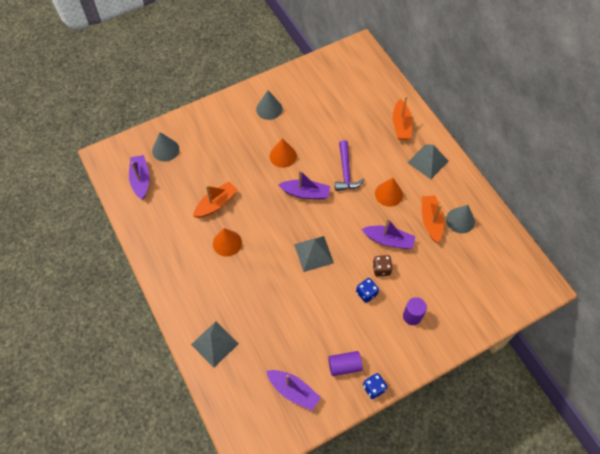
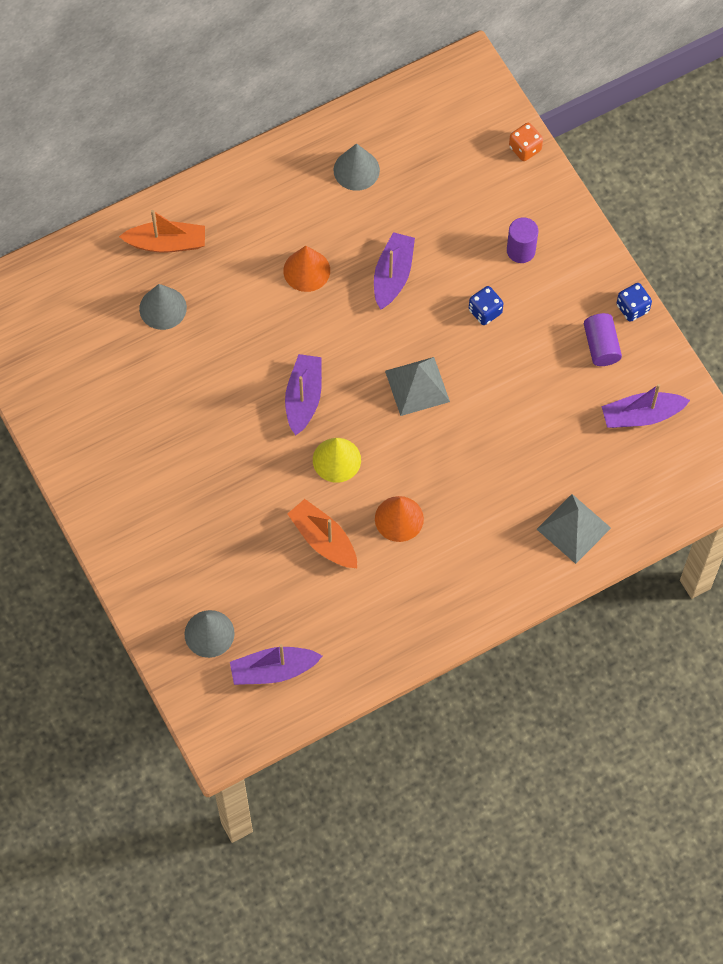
camera: 90 degrees left, 5 degrees up
grey cone [256,90,282,120] -> grey cone moved to [139,284,187,330]
purple boat [266,370,321,411] -> purple boat turned 135 degrees counterclockwise [602,384,690,428]
orange cone [269,138,297,168] -> none
purple hammer [335,140,364,191] -> none
brown dice [373,255,393,277] -> none
grey pyramid [407,144,448,179] -> none
orange boat [422,196,444,243] -> none
none -> yellow cone [313,438,361,483]
none -> orange dice [509,123,543,161]

